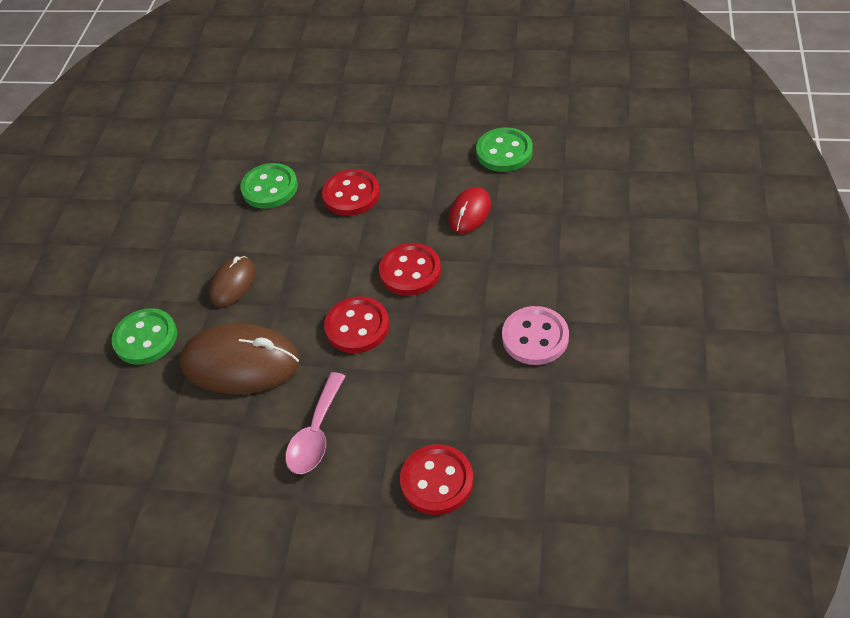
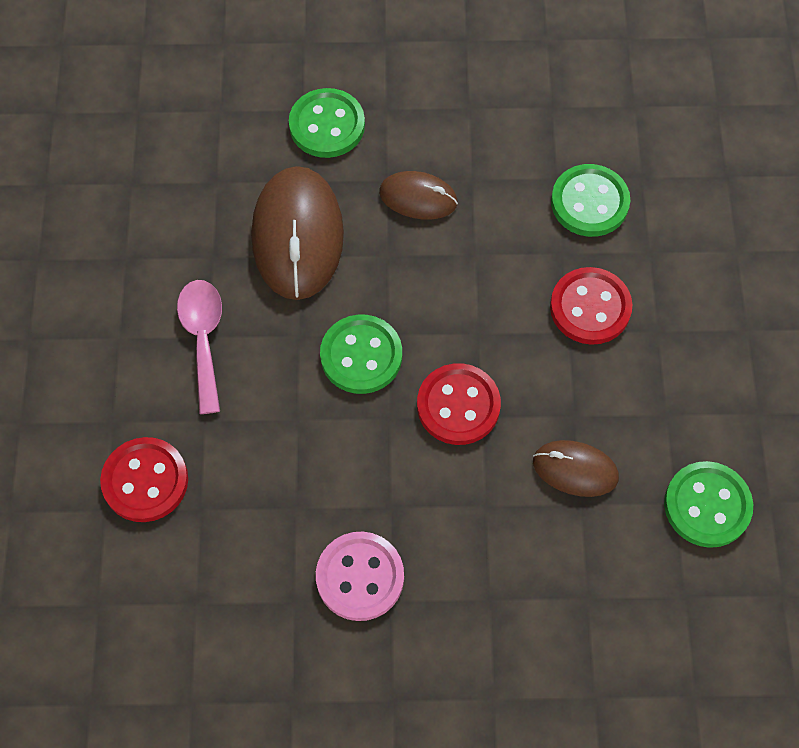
camera: 75 degrees right, 15 degrees up
pink spoon [285,372,345,474] -> pink spoon turned 75 degrees clockwise [177,280,222,414]
red button [324,296,389,353] -> green button [320,315,402,394]
red mouse [449,187,491,233] -> brown mouse [533,440,619,497]

